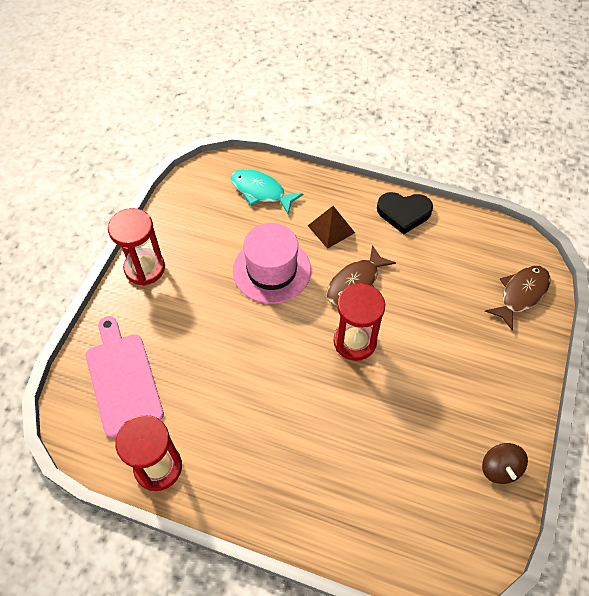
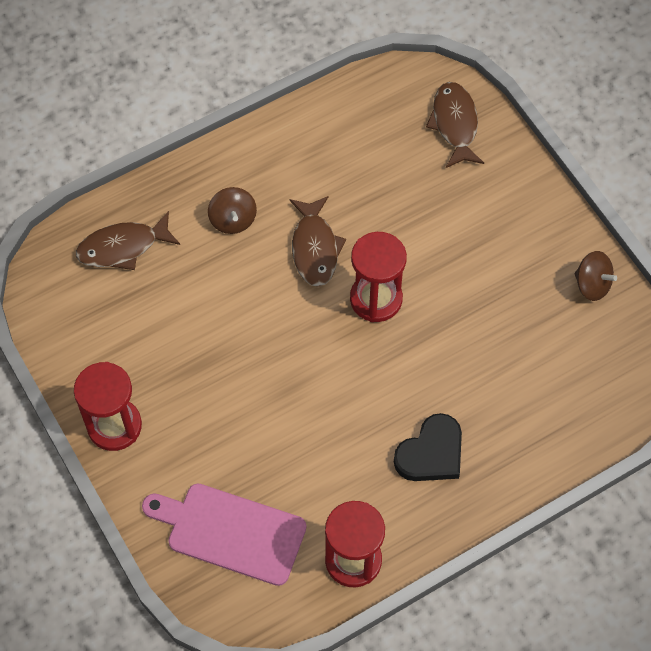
camera: 50 degrees left, 5 degrees up
turquoise fish [231,169,303,214] -> brown fish [76,211,180,270]
pink hat [233,223,311,304] -> none
brown pyramid [308,206,355,249] -> brown spinning top [208,187,257,234]
black heart [377,192,433,234] -> black heart moved to [394,413,462,481]

